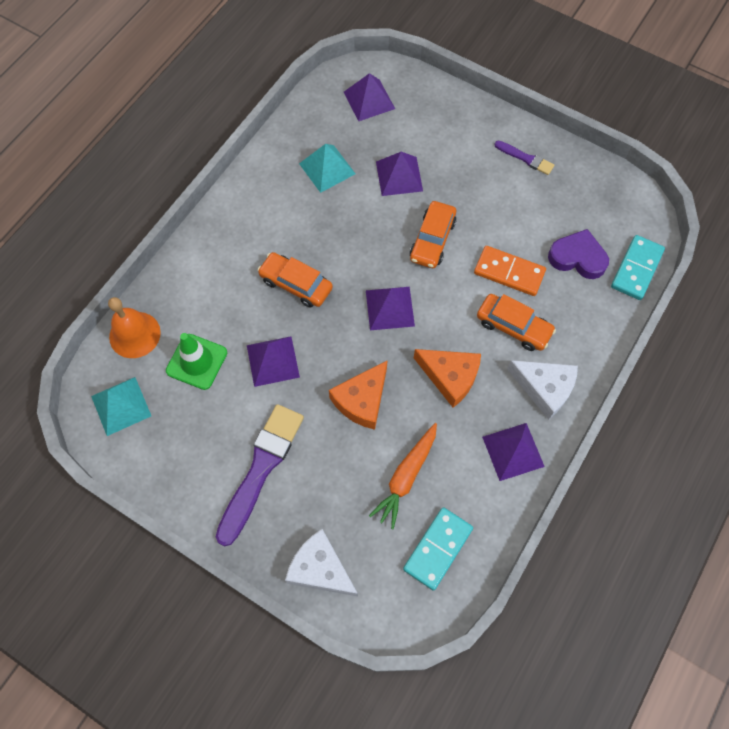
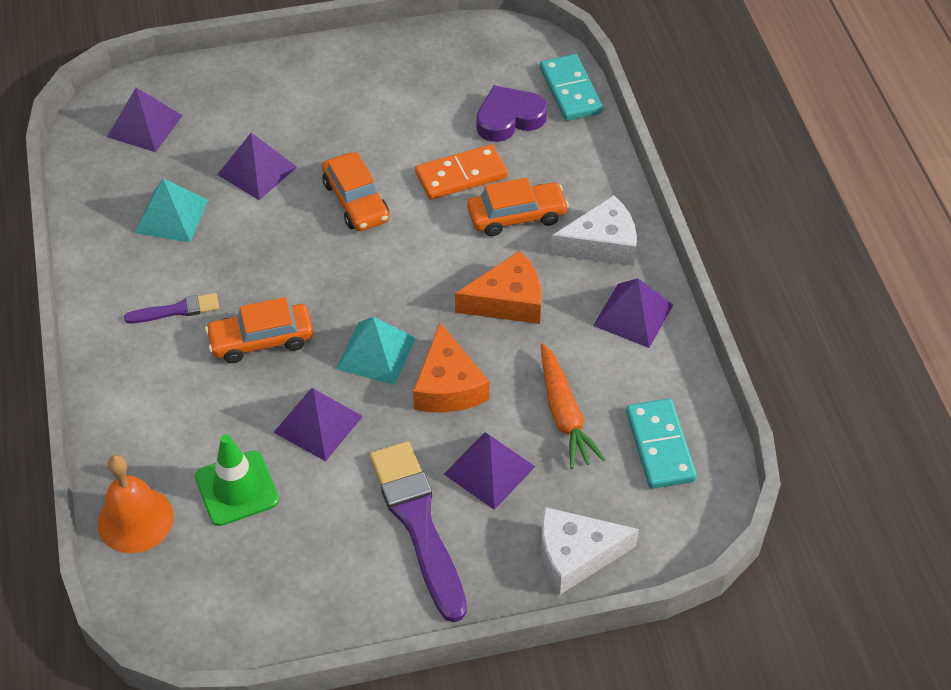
camera: 45 degrees left, 15 degrees down
turquoise pyramid [91,377,151,436] -> turquoise pyramid moved to [336,317,416,385]
purple pyramid [366,287,415,330] -> purple pyramid moved to [444,432,535,510]
purple brush [494,141,554,175] -> purple brush moved to [124,293,219,323]

